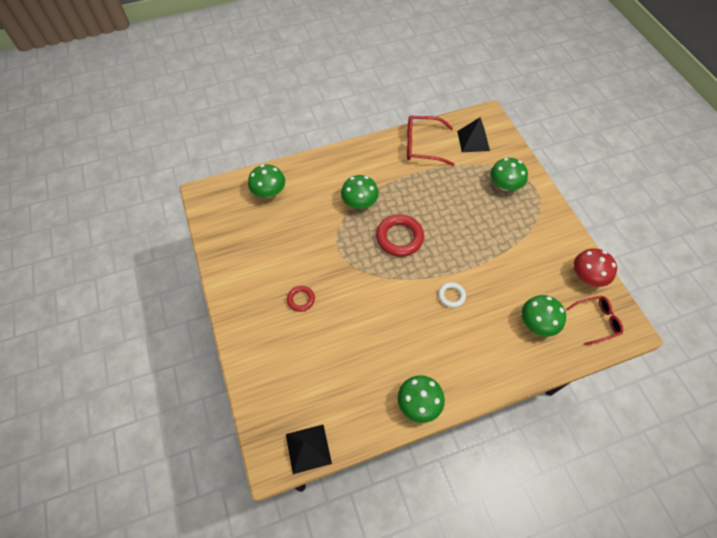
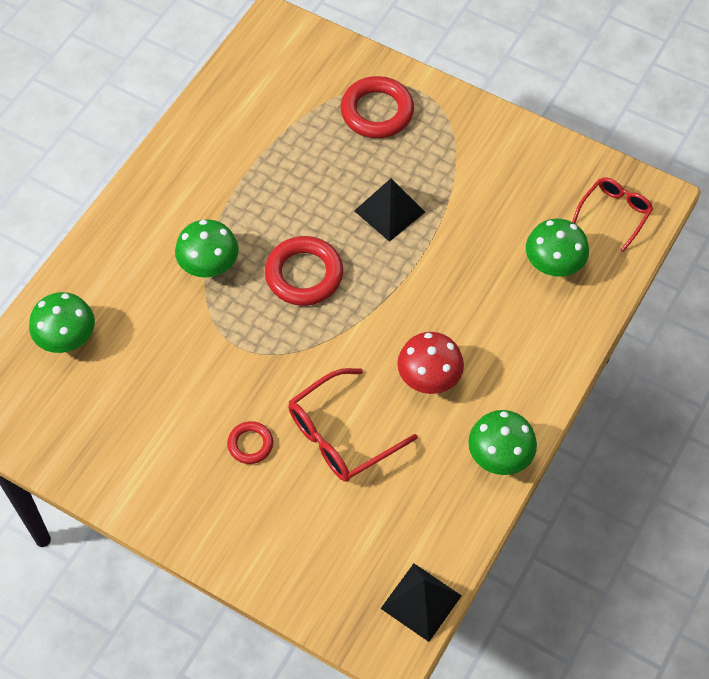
camera: 40 degrees left, 0 degrees up
red glasses [407,116,454,166] -> red glasses moved to [288,368,418,482]
white ring [438,282,466,308] -> none
black pyramid [457,117,490,152] -> black pyramid moved to [354,178,425,242]
green mushroom [490,158,528,191] -> red ring [340,76,414,138]
red mushroom [574,248,617,287] -> red mushroom moved to [397,332,464,394]

